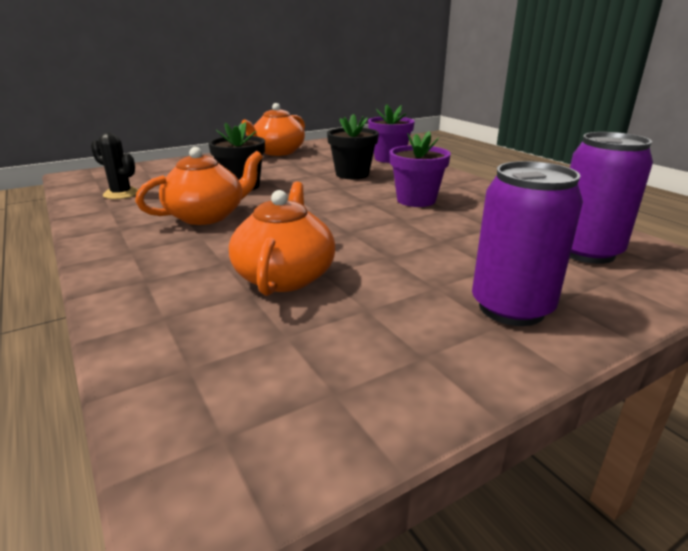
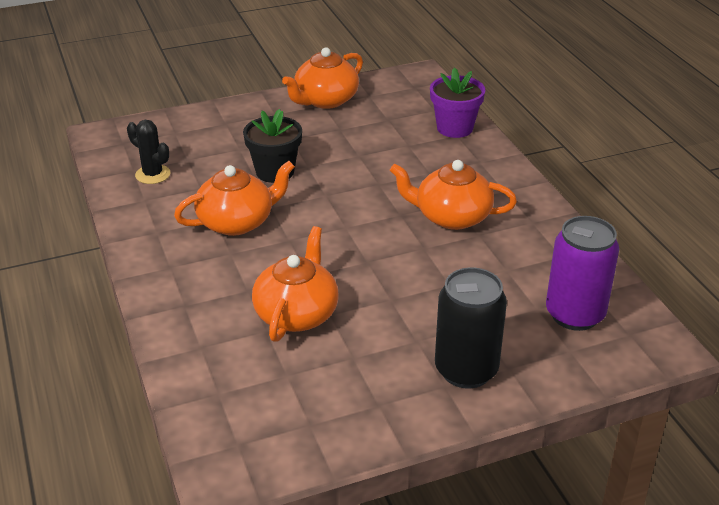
camera: 10 degrees right, 10 degrees up
black flower pot [327,114,379,179] -> none
purple flower pot [389,131,451,207] -> orange teapot [389,160,517,230]
purple can [472,161,583,326] -> black can [435,267,507,388]

